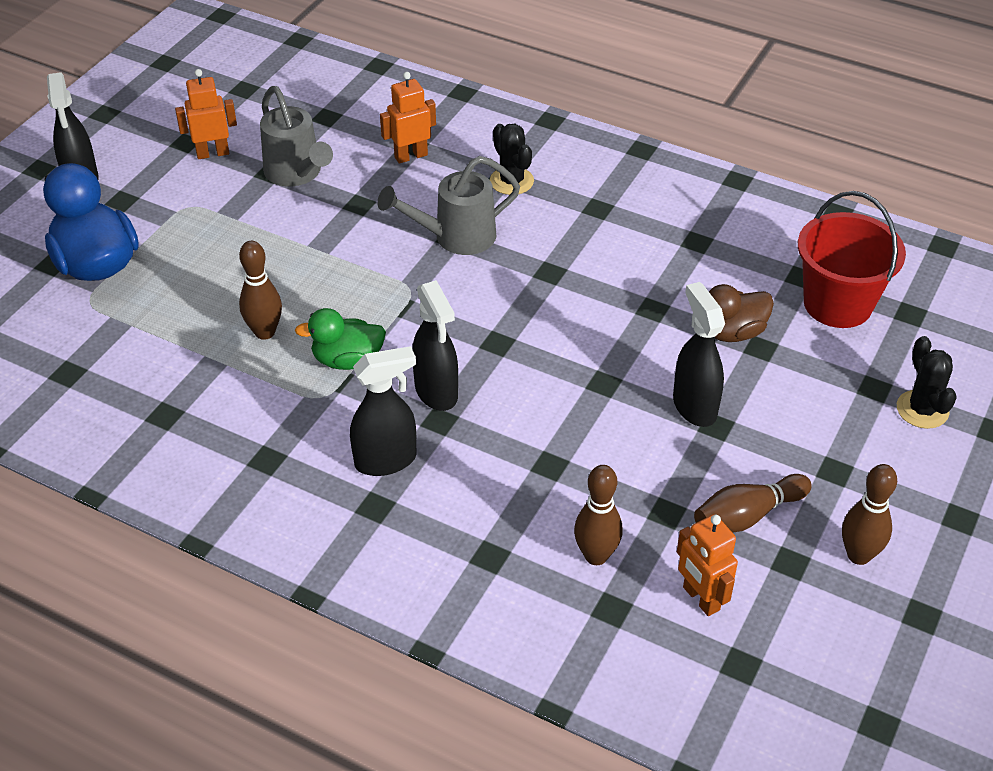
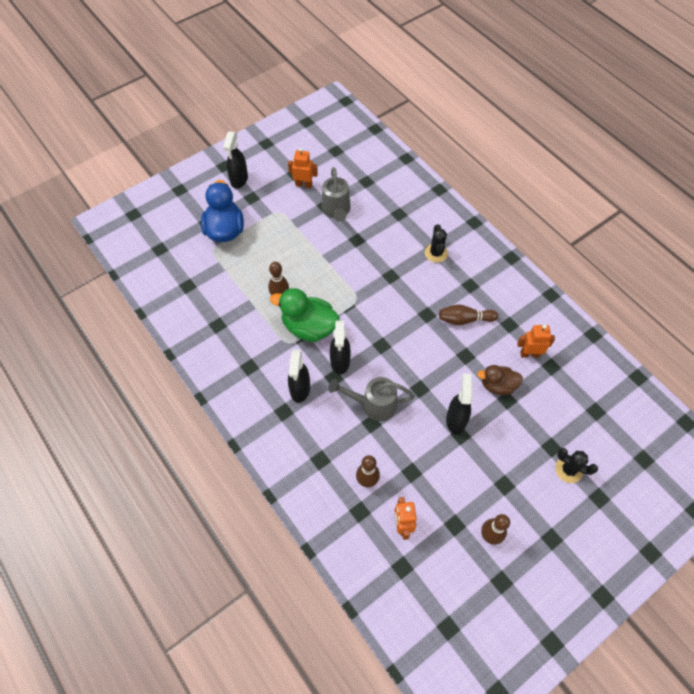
camera: 25 degrees right, 15 degrees up
green duck [295,308,386,370] -> green duck [270,288,340,342], size x1.61
black spray bottle [350,346,416,476] -> black spray bottle turned 90 degrees clockwise [288,349,310,403]
grey watering can [377,156,520,255] -> grey watering can moved to [328,377,415,421]
orange robot [380,72,436,164] -> orange robot moved to [517,324,555,357]
brown bowling pin [694,474,812,533] -> brown bowling pin moved to [439,304,498,325]
red bucket [798,191,906,328] -> none
black cactus [897,336,957,429] -> black cactus turned 75 degrees counterclockwise [555,448,598,483]

